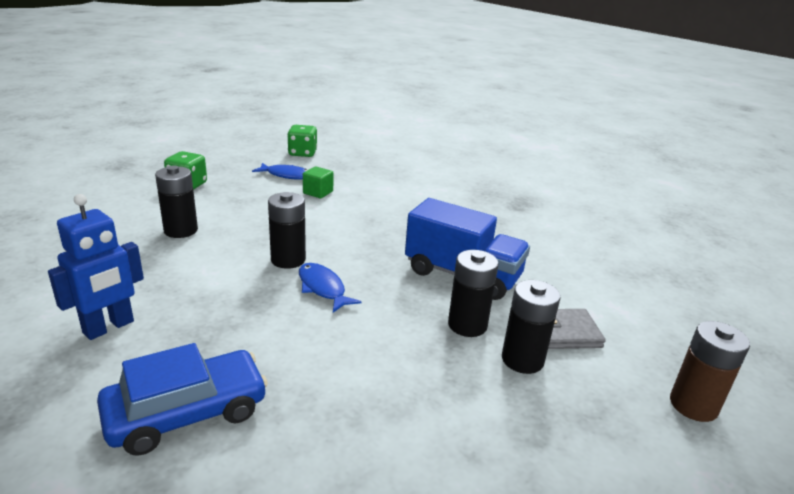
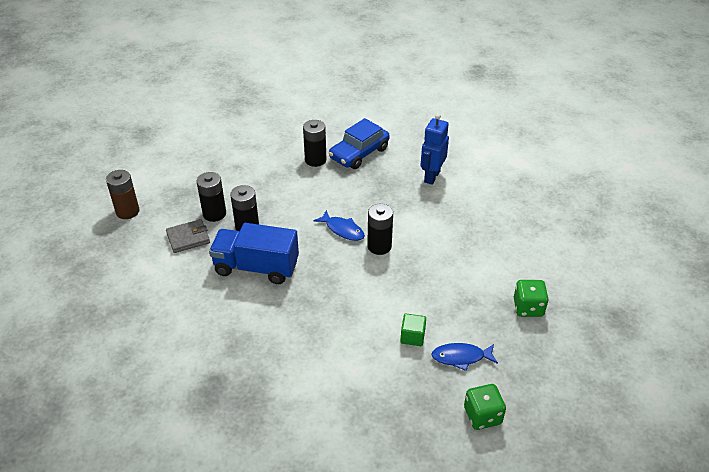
camera: 165 degrees right, 15 degrees up
black battery [155,166,198,238] -> black battery moved to [303,120,326,167]

